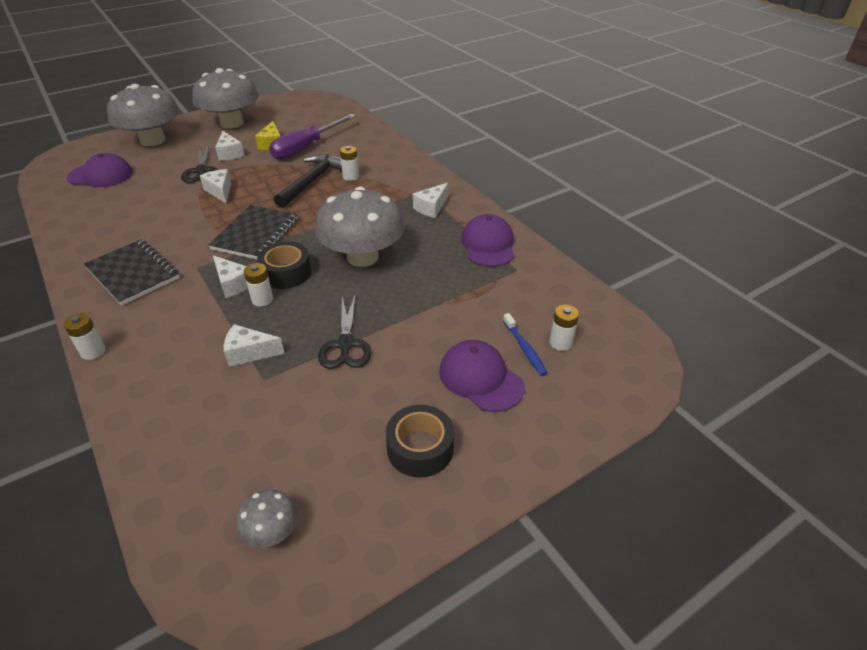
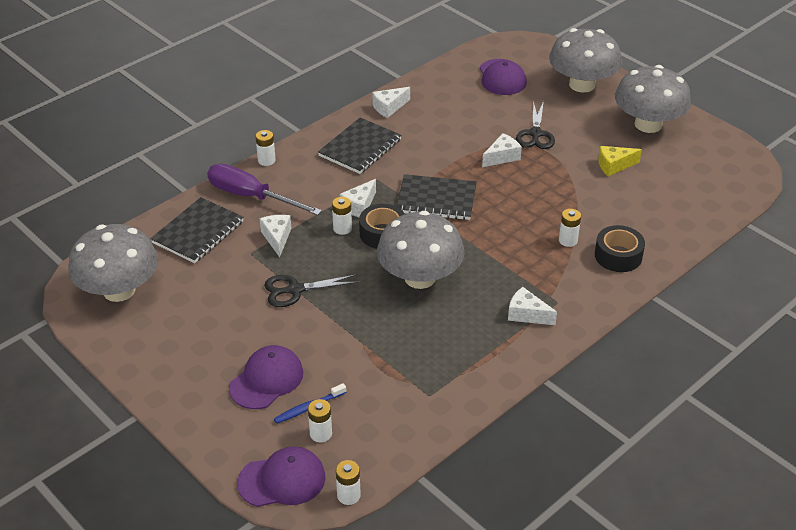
camera: 80 degrees right, 0 degrees up
black scissors [181,145,218,183] -> black scissors turned 60 degrees counterclockwise [516,101,555,149]
white cheese [215,131,244,161] -> white cheese moved to [372,87,410,118]
grey mushroom [236,489,297,548] -> grey mushroom [68,224,158,302], size x2.27
purple screwdriver [269,114,356,160] -> purple screwdriver moved to [207,164,322,215]
black hammer [274,154,342,208] -> none
black tape [386,405,454,478] -> black tape moved to [595,225,645,272]
purple cap [461,214,514,267] -> purple cap moved to [237,447,326,507]
none -> black notebook [150,197,244,263]
none -> white battery [336,460,361,505]

